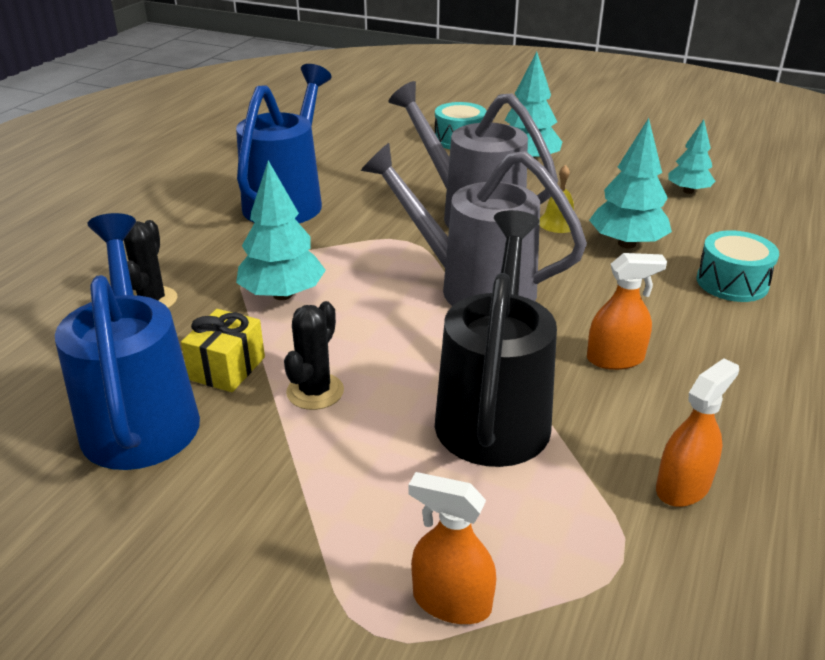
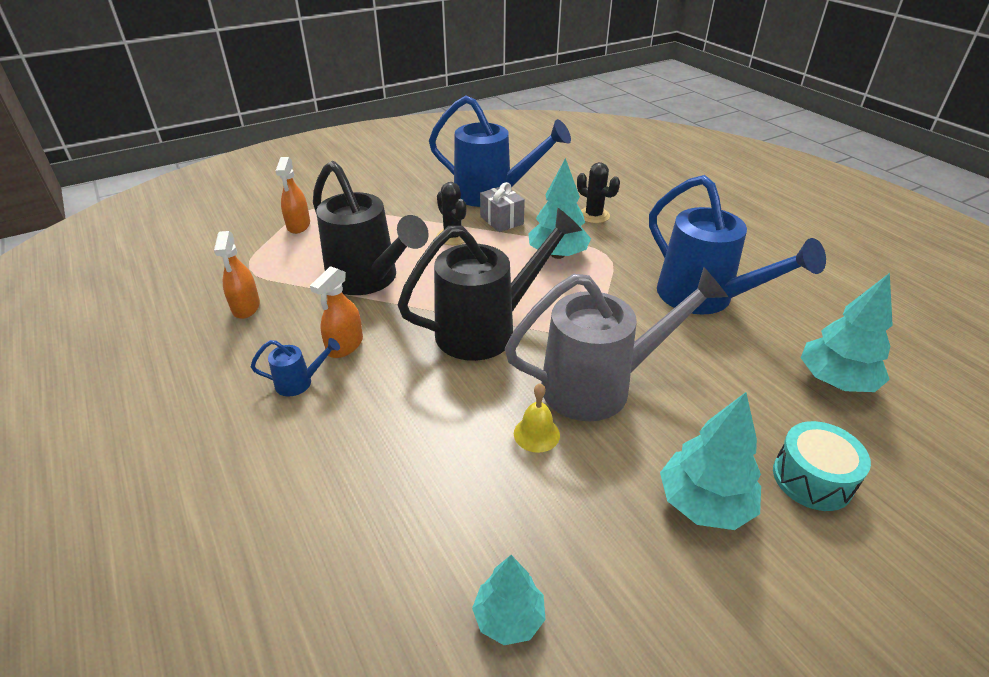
camera: 125 degrees right, 5 degrees up
yellow gift [181,309,265,392] -> grey gift [480,182,525,232]
grey watering can [361,143,587,306] -> black watering can [398,208,582,361]
orange spray bottle [408,472,496,624] -> orange spray bottle turned 120 degrees clockwise [276,157,310,234]
turquoise tree [589,118,672,249] -> turquoise tree moved to [801,273,893,392]
turquoise drum [696,230,779,302] -> none
none -> blue watering can [251,338,340,396]

